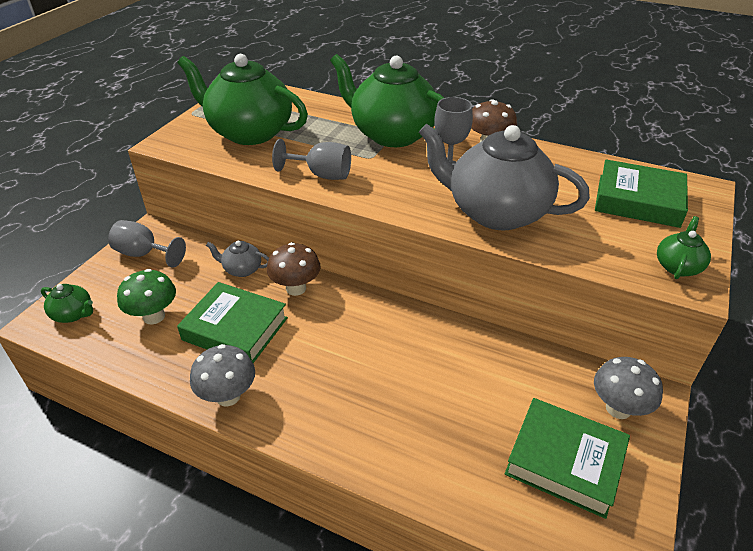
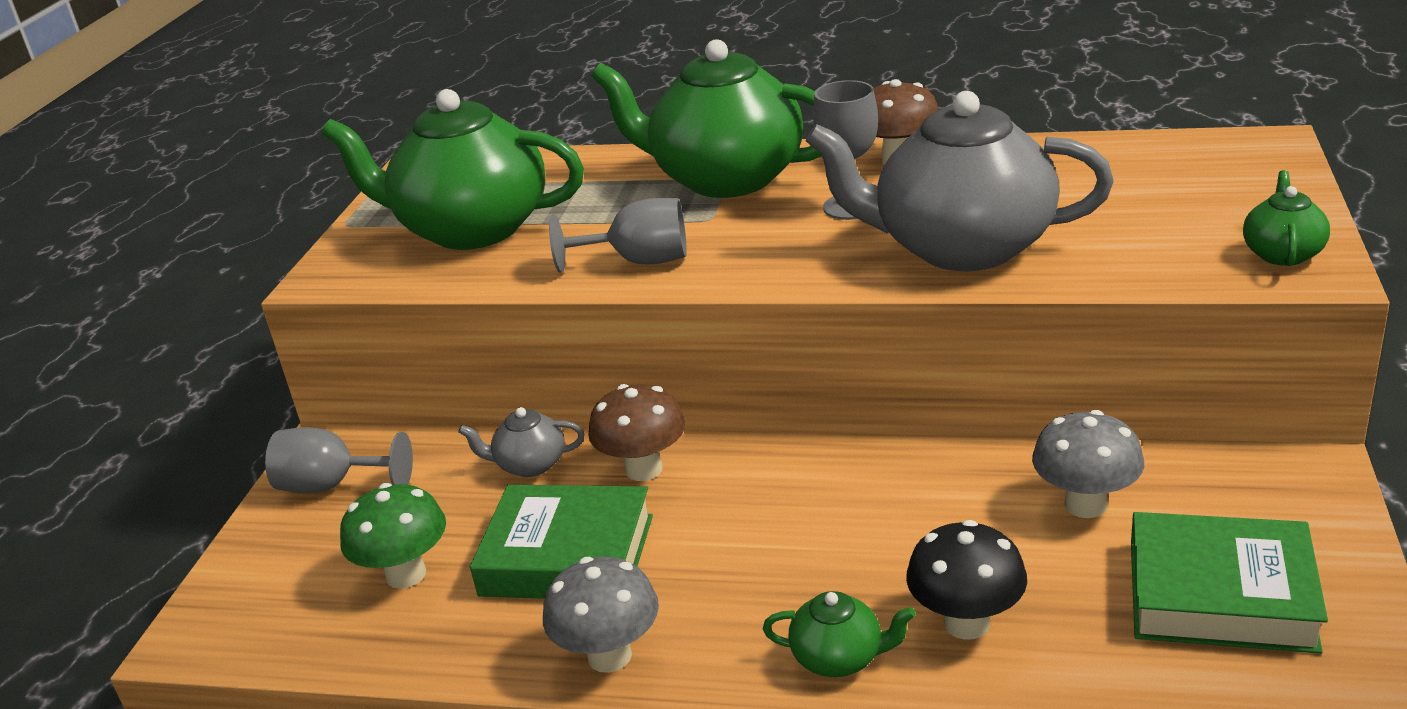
camera: 10 degrees left, 10 degrees down
green teapot [41,284,93,323] -> green teapot moved to [763,591,916,677]
grey mushroom [594,357,663,419] -> grey mushroom moved to [1032,410,1144,518]
green book [595,159,688,228] -> none
none -> black mushroom [906,520,1027,640]

